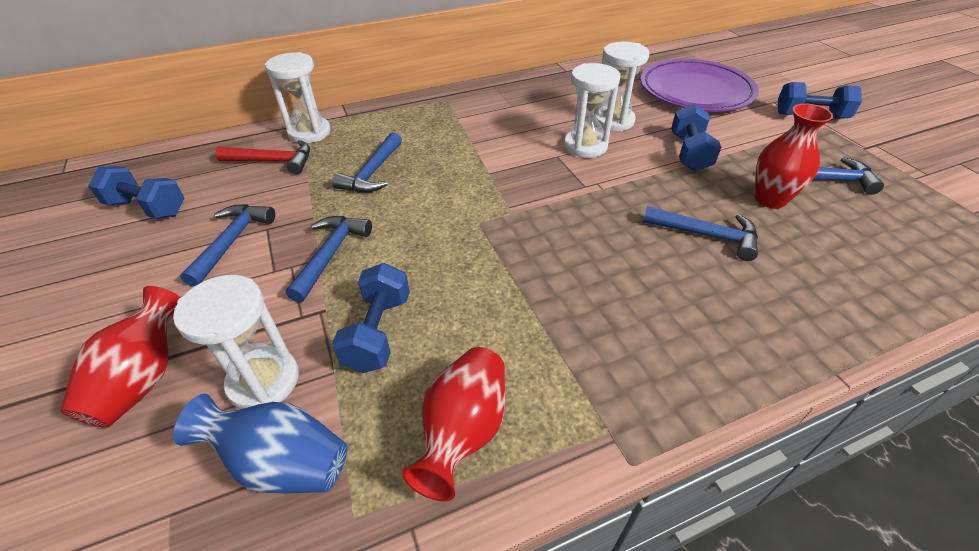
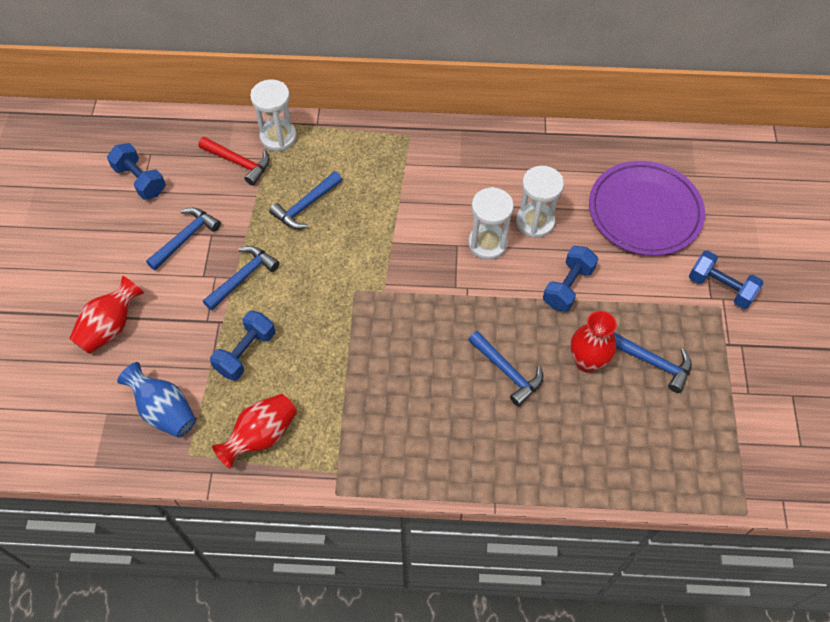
camera: 25 degrees right, 15 degrees up
white hourglass [173,275,299,409] -> none

